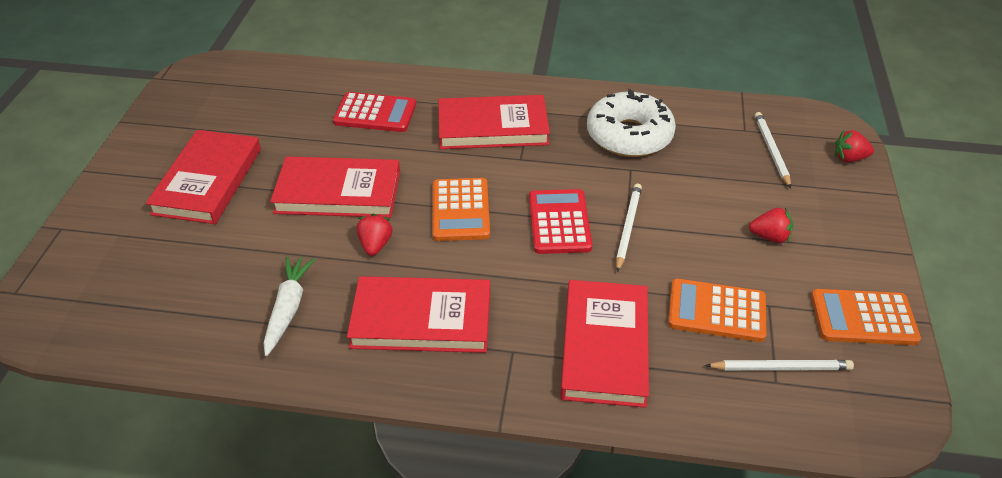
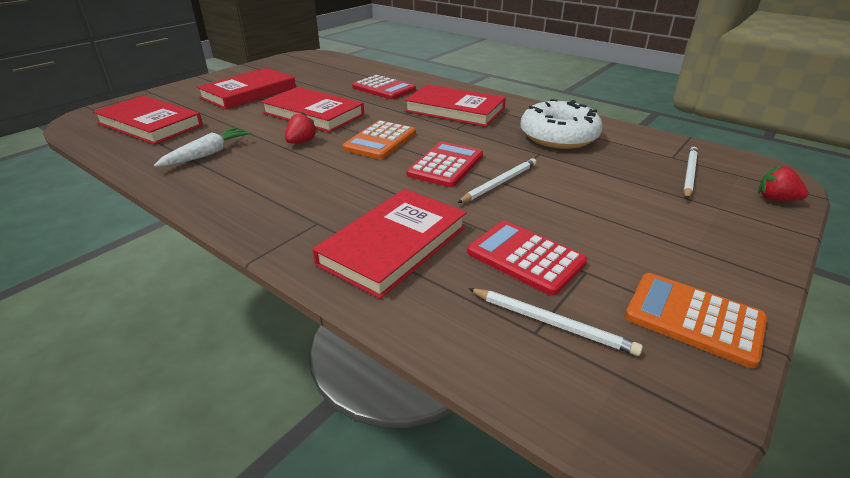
camera: 30 degrees right, 10 degrees down
red book [347,276,490,353] -> red book moved to [93,96,203,144]
orange calculator [668,279,766,342] -> red calculator [467,221,587,296]
red strawberry [749,208,793,243] -> none

